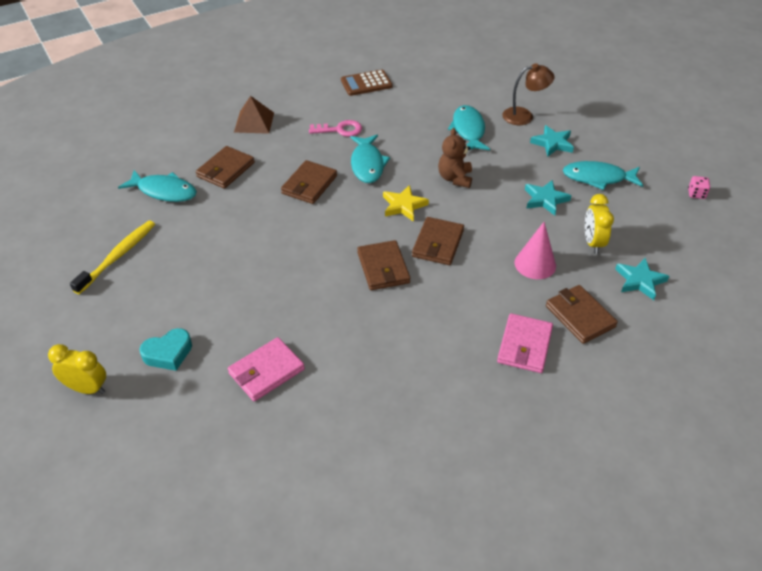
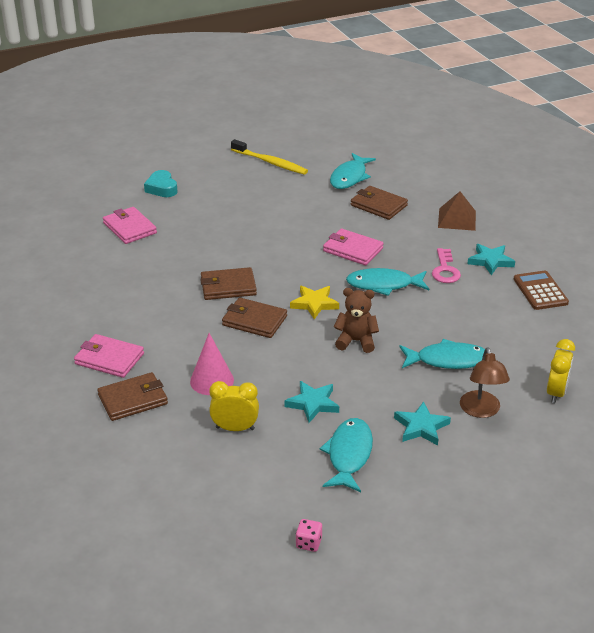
camera: 95 degrees right, 10 degrees down
yellow clock [48,344,106,394] -> yellow clock moved to [547,339,575,404]
brown wallet [281,160,337,204] -> pink wallet [323,229,384,265]
turquoise star [615,258,669,300] -> turquoise star moved to [468,244,515,275]

